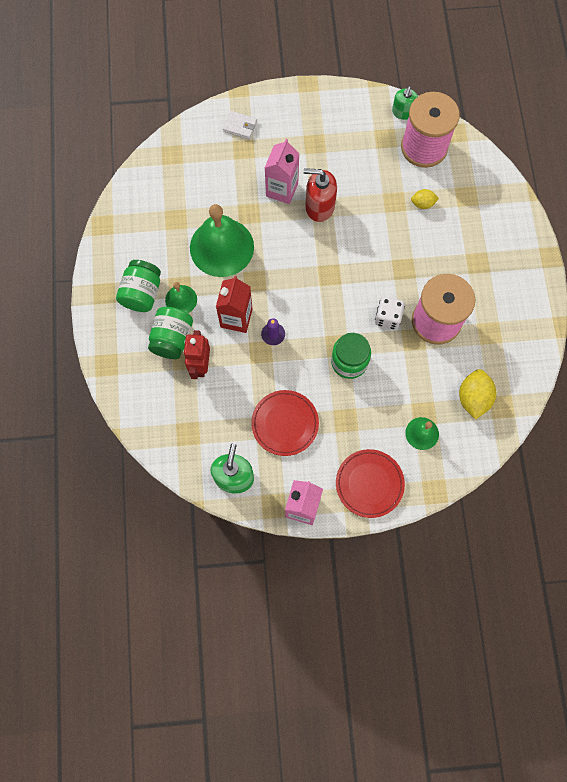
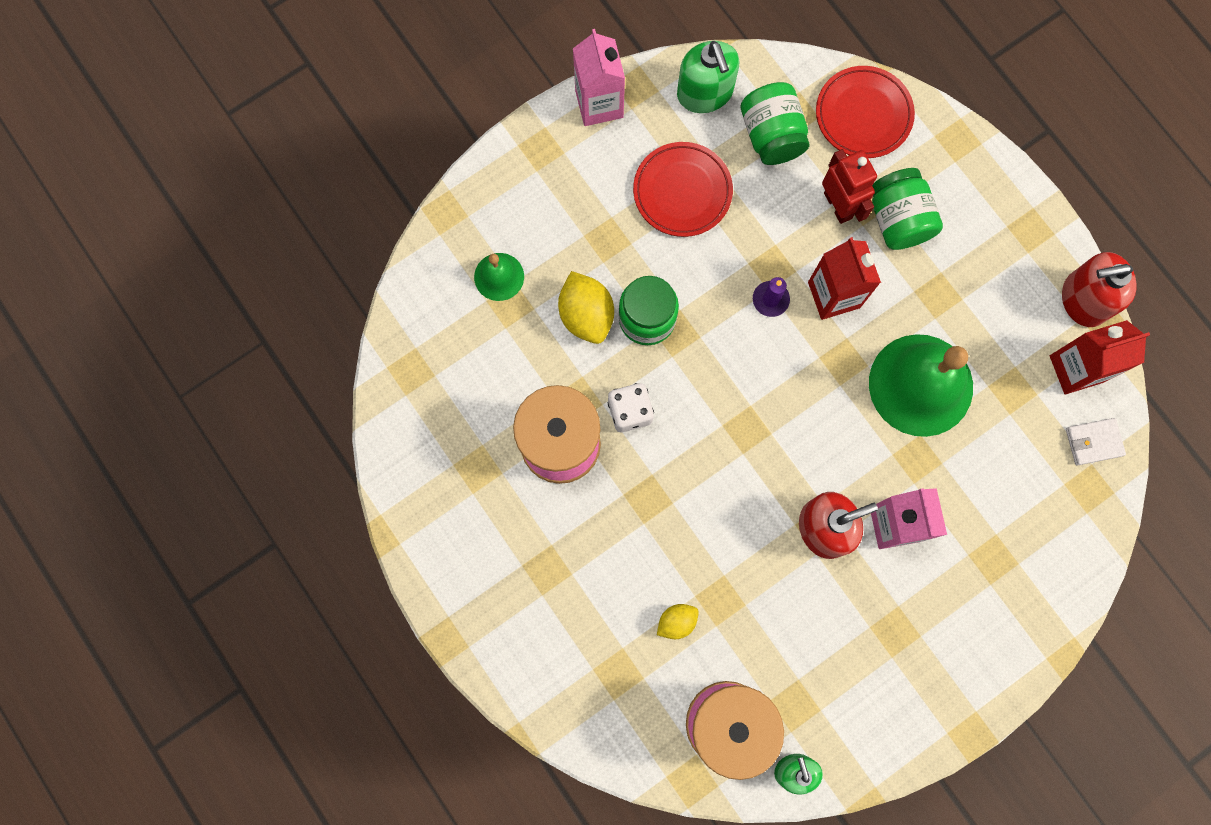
camera: 150 degrees right, 5 degrees up
green jar [116,260,161,312] -> green jar moved to [741,82,810,165]
green bell [165,282,197,313] -> none
white wallet [223,111,257,139] -> white wallet moved to [1066,418,1126,466]
red plate [336,449,405,518] -> red plate moved to [816,66,915,158]
yellow lemon [459,369,496,420] -> yellow lemon moved to [558,271,614,344]
none -> red carton [1050,320,1150,394]
none -> red soap dispenser [1062,252,1137,327]

